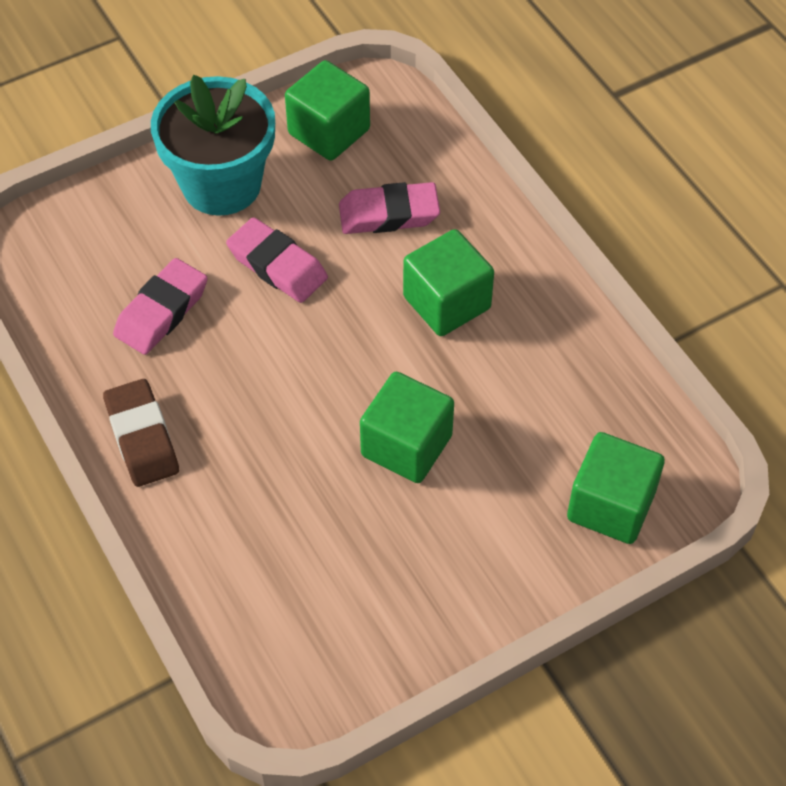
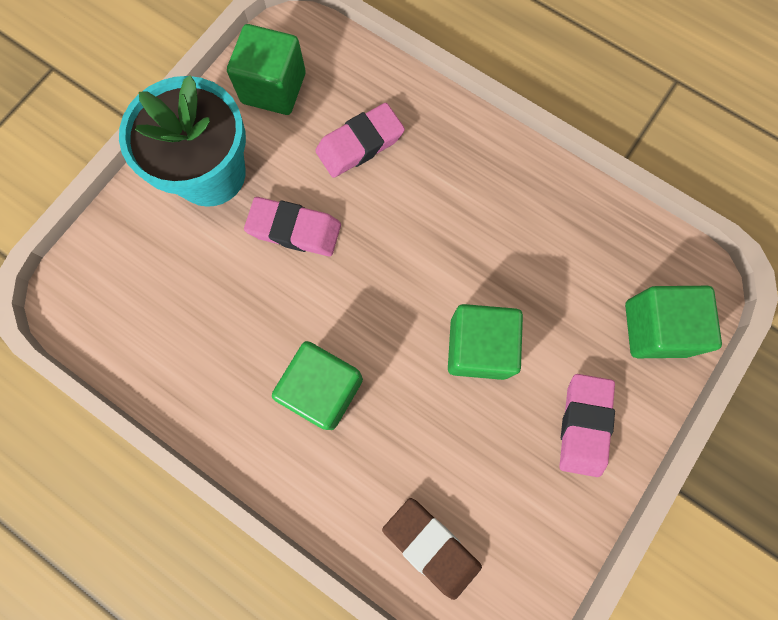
camera: 25 degrees left, 20 degrees up
brown eraser [103,379,179,487] -> brown eraser moved to [382,498,482,600]
pink eraser [113,258,208,355] -> pink eraser moved to [559,374,615,477]
green cube [403,229,494,336] -> green cube moved to [272,341,363,430]

